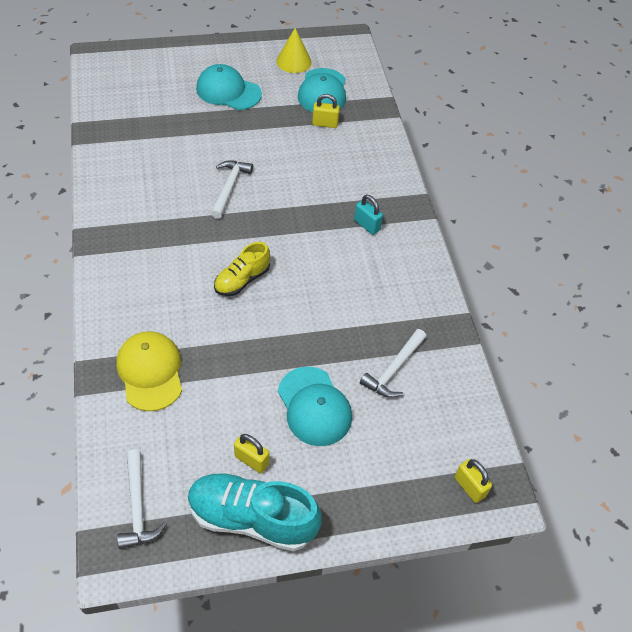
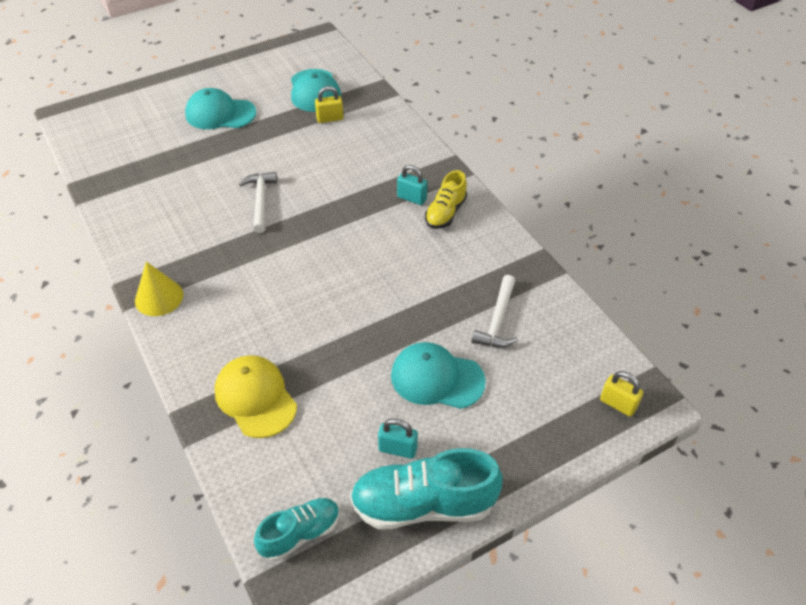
camera: 15 degrees left, 5 degrees down
white hammer [117,449,167,549] -> turquoise shoe [254,498,340,561]
yellow shoe [214,242,270,296] -> yellow shoe moved to [425,170,467,229]
yellow padlock [234,434,269,473] -> turquoise padlock [378,418,418,459]
yellow cone [276,28,312,73] -> yellow cone moved to [135,261,183,316]
turquoise cap [278,367,352,446] -> turquoise cap turned 150 degrees clockwise [391,342,486,409]

